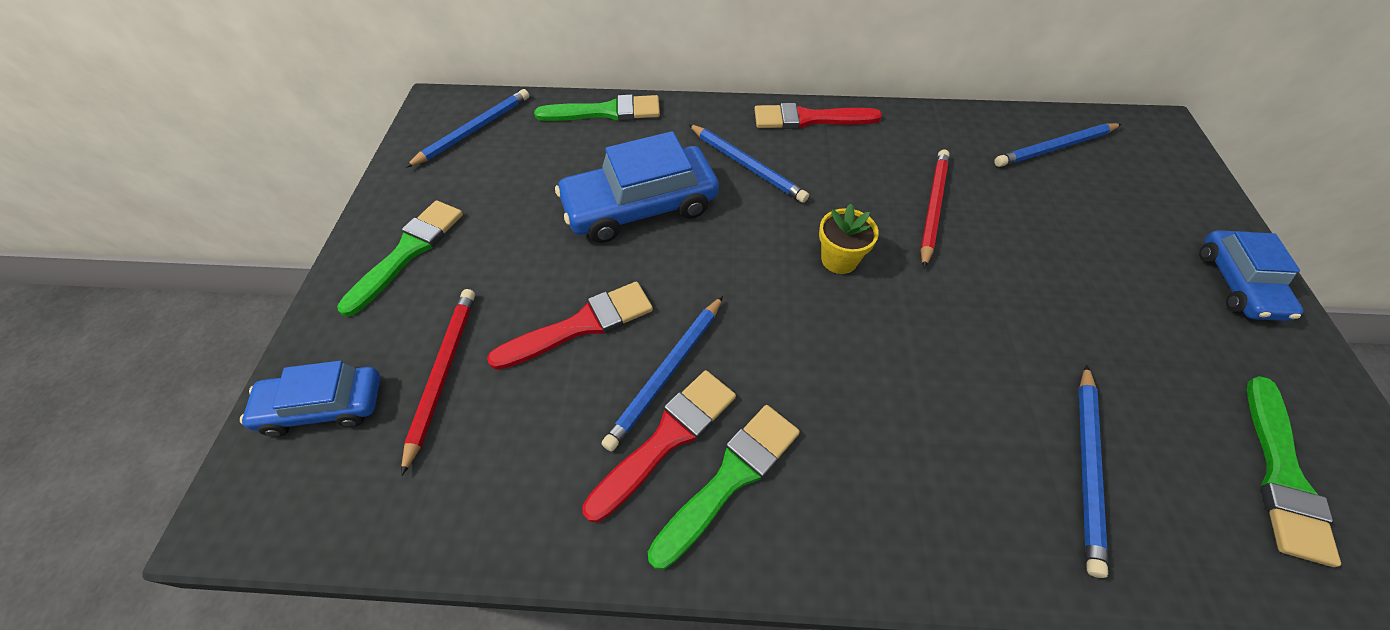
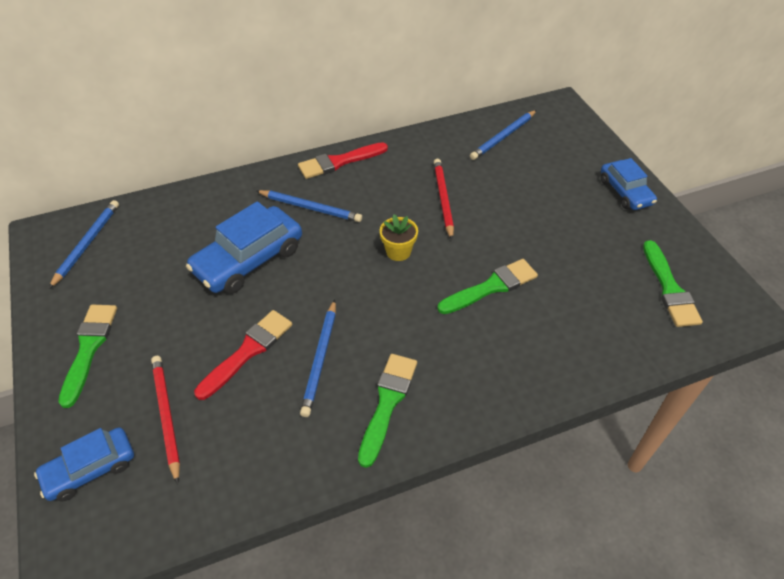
camera: 25 degrees left, 5 degrees down
green brush [534,94,660,121] -> green brush moved to [437,259,538,314]
red brush [582,370,736,523] -> none
blue pencil [1079,364,1108,578] -> none

